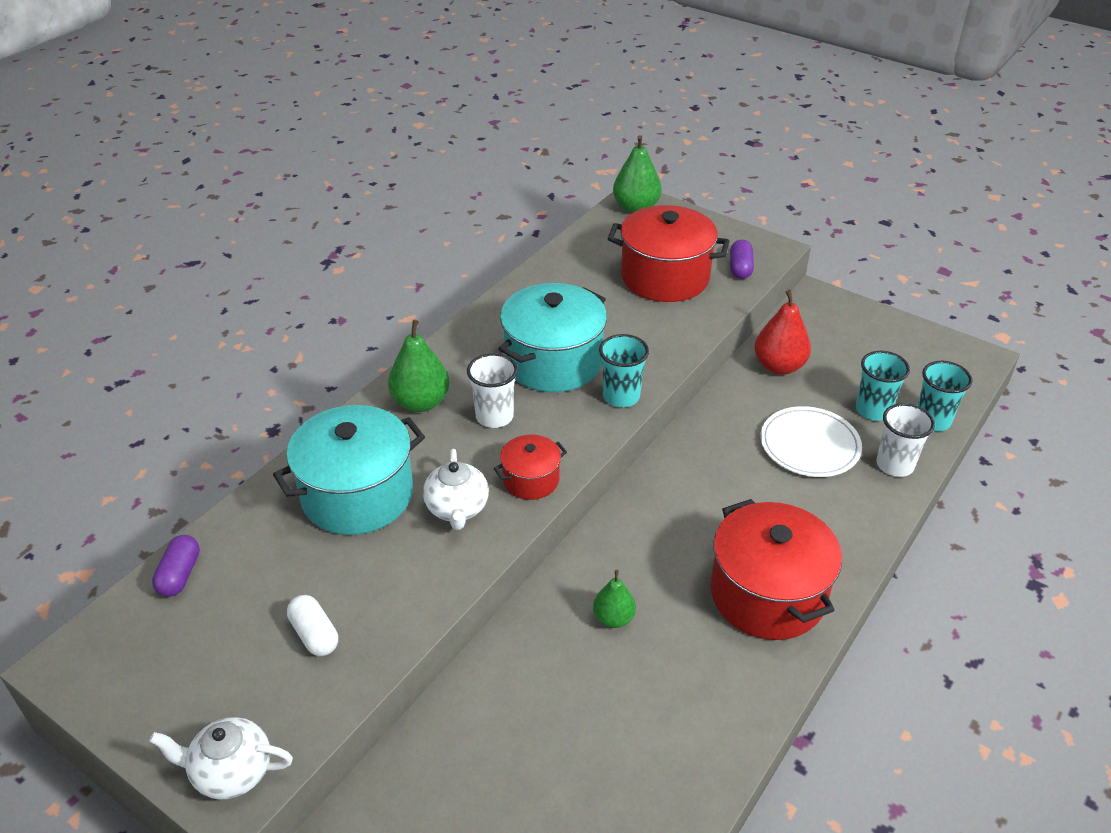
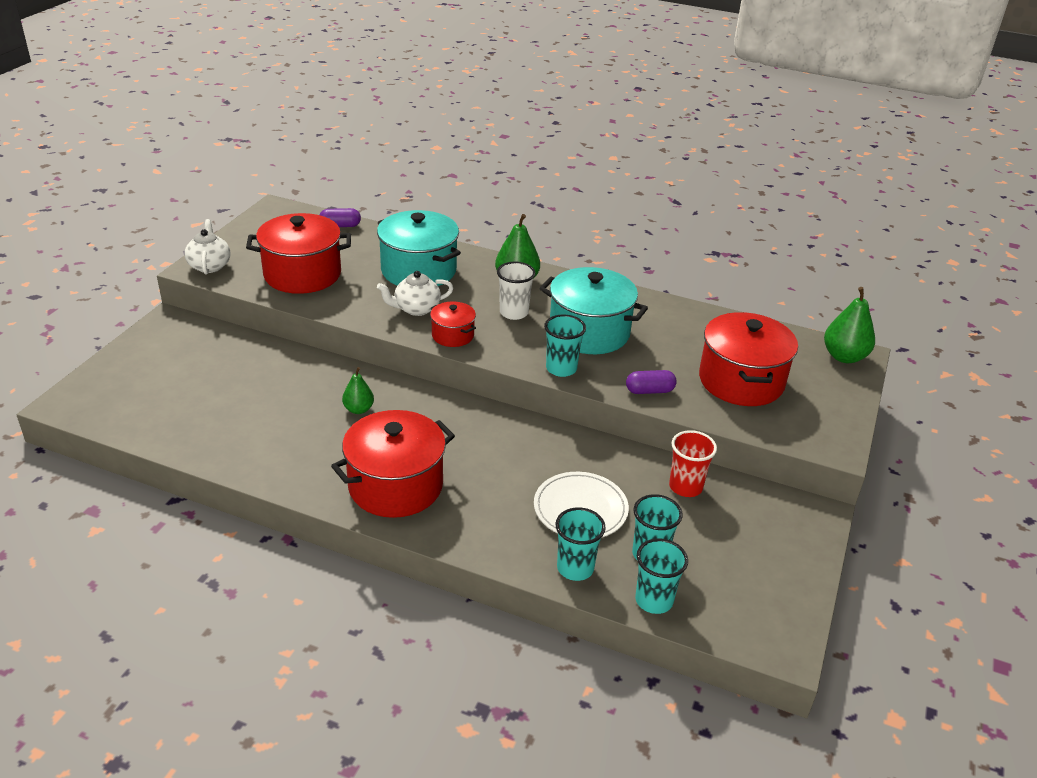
camera: 75 degrees right, 5 degrees down
white capsule [287,595,338,656] -> red pot [246,213,351,294]
purple capsule [730,240,754,279] -> purple capsule moved to [626,370,677,394]
red pear [754,290,811,375] -> red cup [669,430,717,497]
white cup [876,403,935,477] -> turquoise cup [555,508,606,581]

